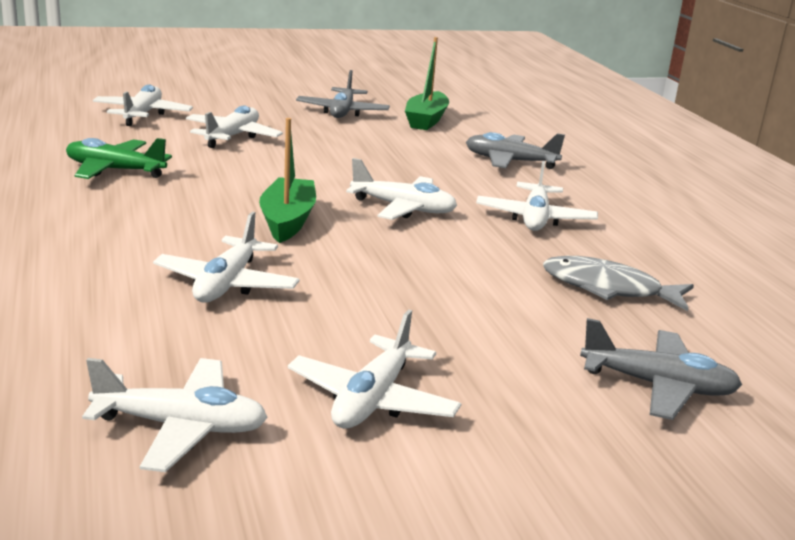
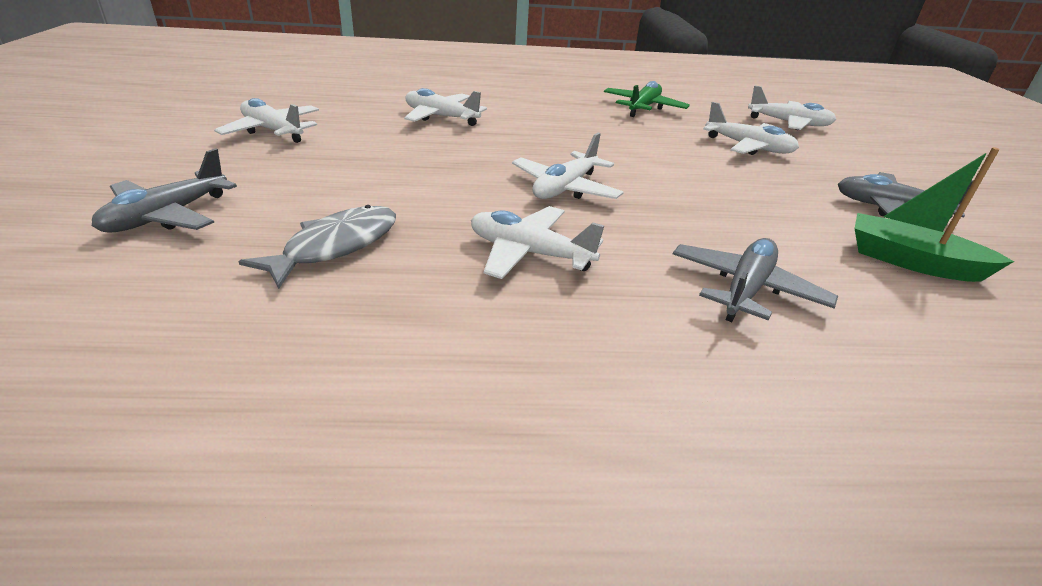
camera: 105 degrees right, 10 degrees up
white plane [82,358,268,472] -> none
green boat [259,118,316,243] -> none

